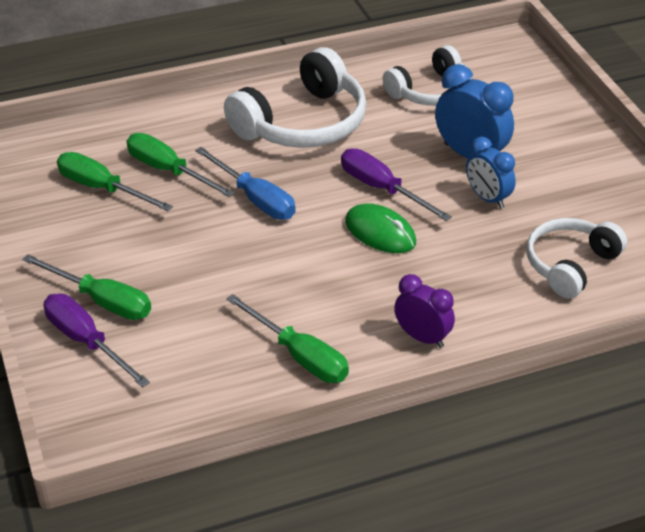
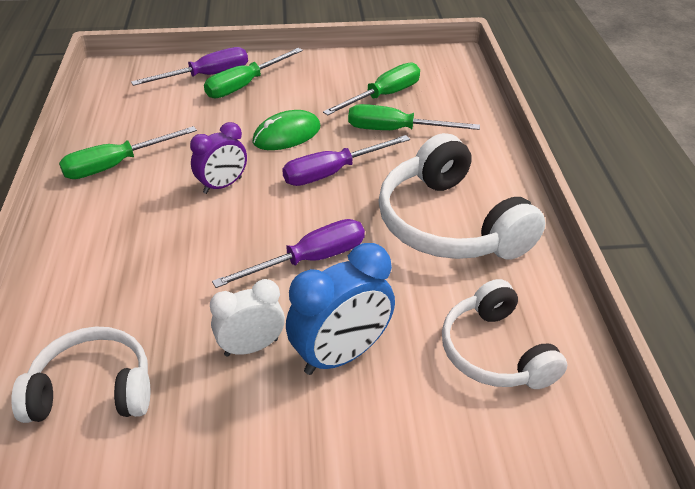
camera: 105 degrees right, 0 degrees up
green screwdriver [127,133,235,197] -> green screwdriver turned 135 degrees counterclockwise [348,104,480,130]
blue screwdriver [195,147,296,220] -> purple screwdriver [282,135,410,186]
green mouse [345,203,416,253] -> green mouse moved to [252,110,320,150]
purple clock [394,274,455,348] -> purple clock moved to [190,122,247,194]
blue clock [466,137,516,209] -> white clock [210,279,285,357]
white headphones [526,218,627,298] -> white headphones turned 60 degrees counterclockwise [11,327,150,423]

